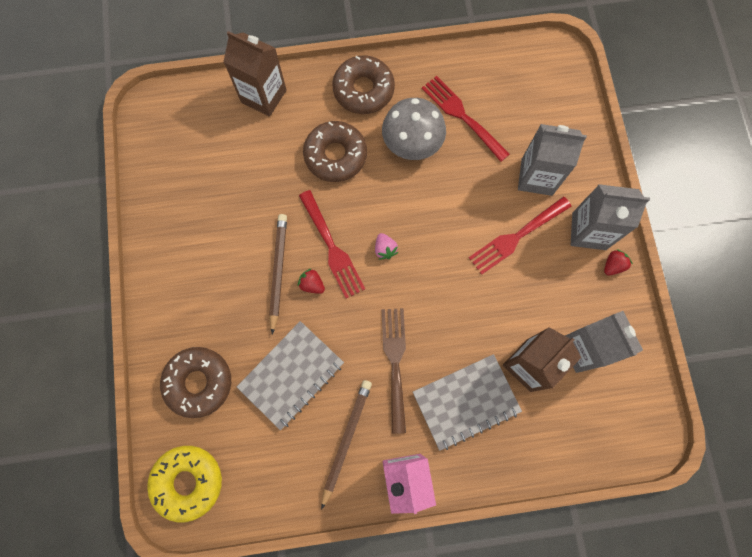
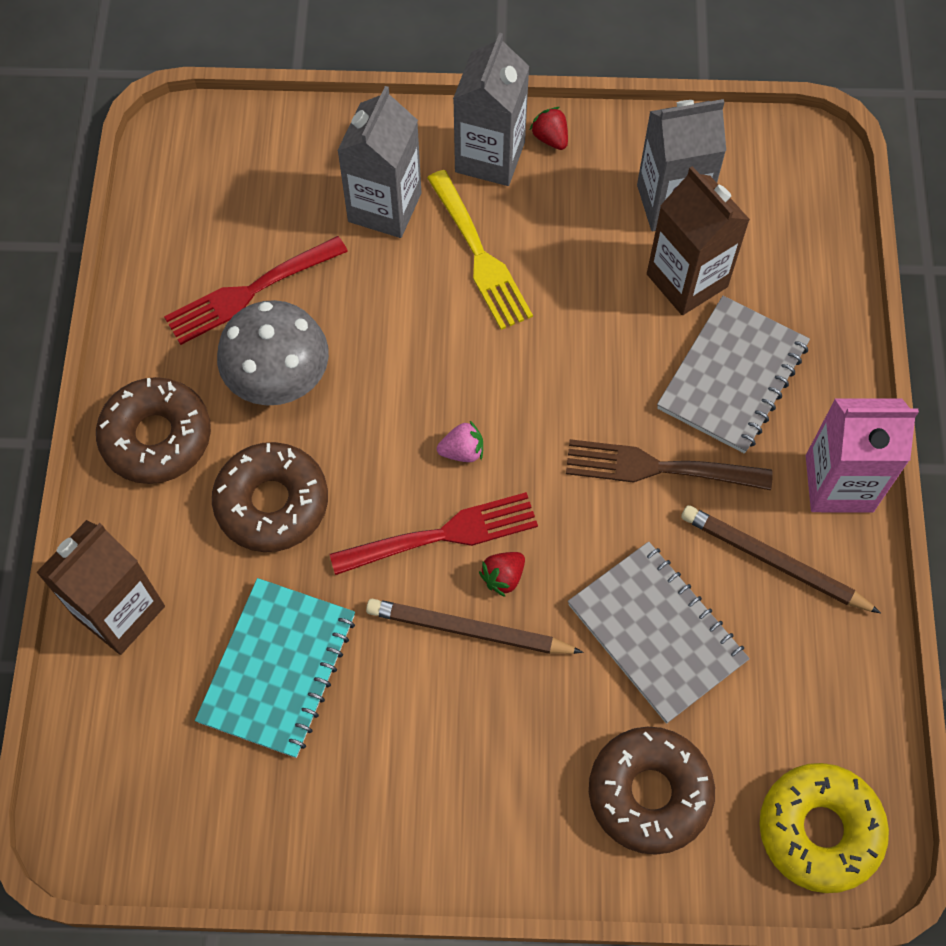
camera: 80 degrees left, 10 degrees down
grey notebook [413,354,522,451] -> grey notebook turned 45 degrees clockwise [657,296,810,453]
red fork [469,197,572,275] -> yellow fork [427,170,533,330]
none -> turquoise notebook [195,578,355,758]

